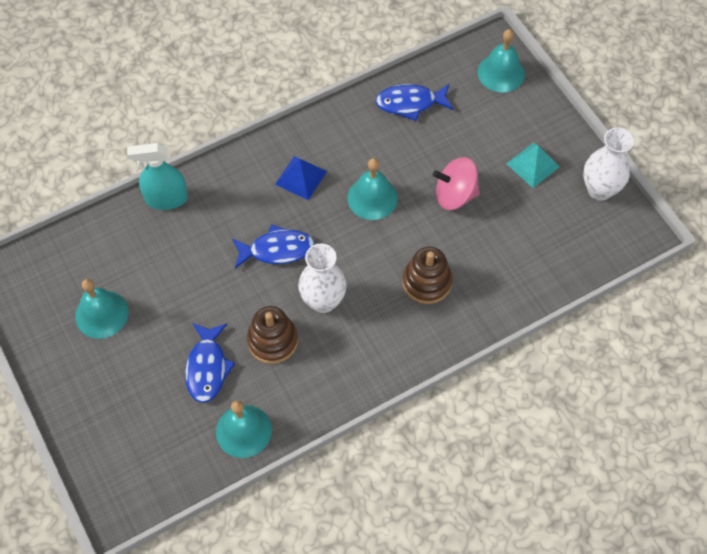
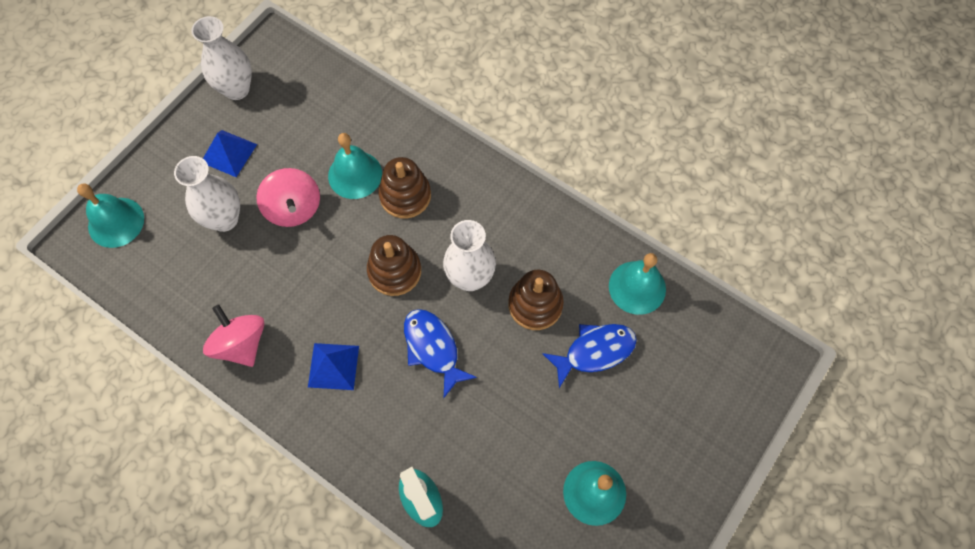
camera: 115 degrees left, 5 degrees up
turquoise bell [347,158,398,220] -> turquoise bell moved to [328,133,382,199]
blue fish [376,84,453,121] -> none
turquoise pyramid [506,143,560,188] -> blue pyramid [203,130,257,177]
none -> white vase [174,156,240,232]
none -> pink spinning top [203,305,264,367]
none -> brown stacking toy [367,235,421,296]

